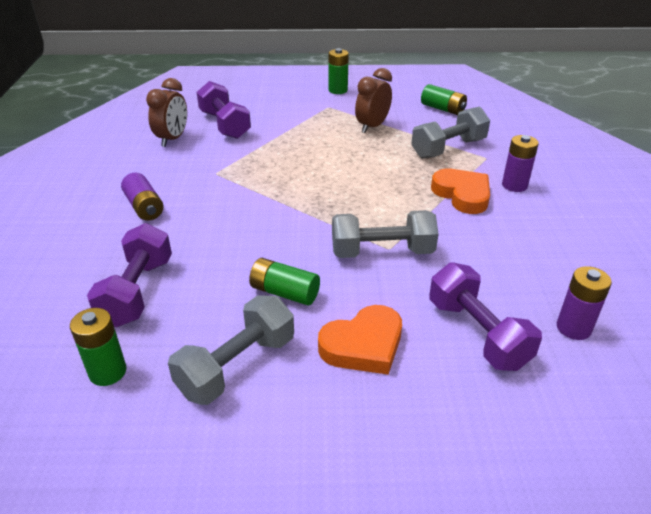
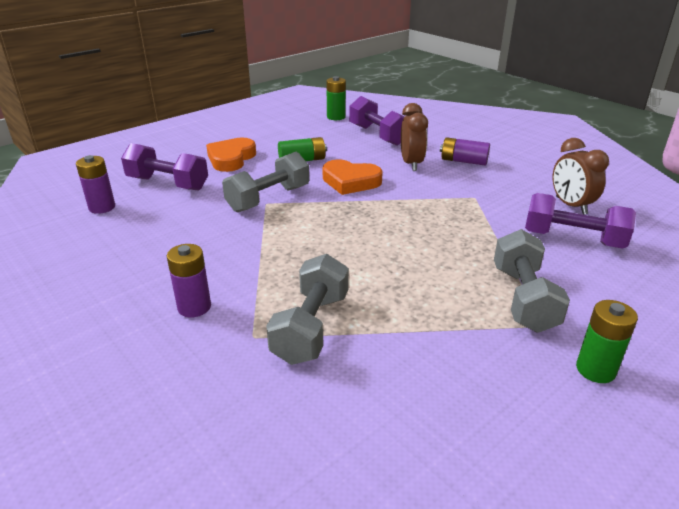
camera: 140 degrees right, 5 degrees down
grey dumbbell [168,295,294,405] -> grey dumbbell moved to [494,229,570,333]
brown clock [355,68,392,133] -> brown clock moved to [401,103,428,171]
green battery [421,84,467,115] -> none
orange heart [431,169,490,214] -> orange heart moved to [322,159,383,195]

